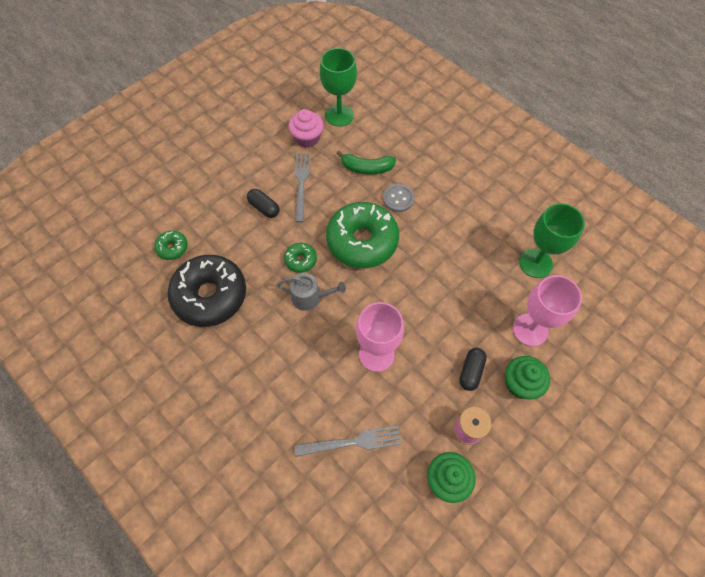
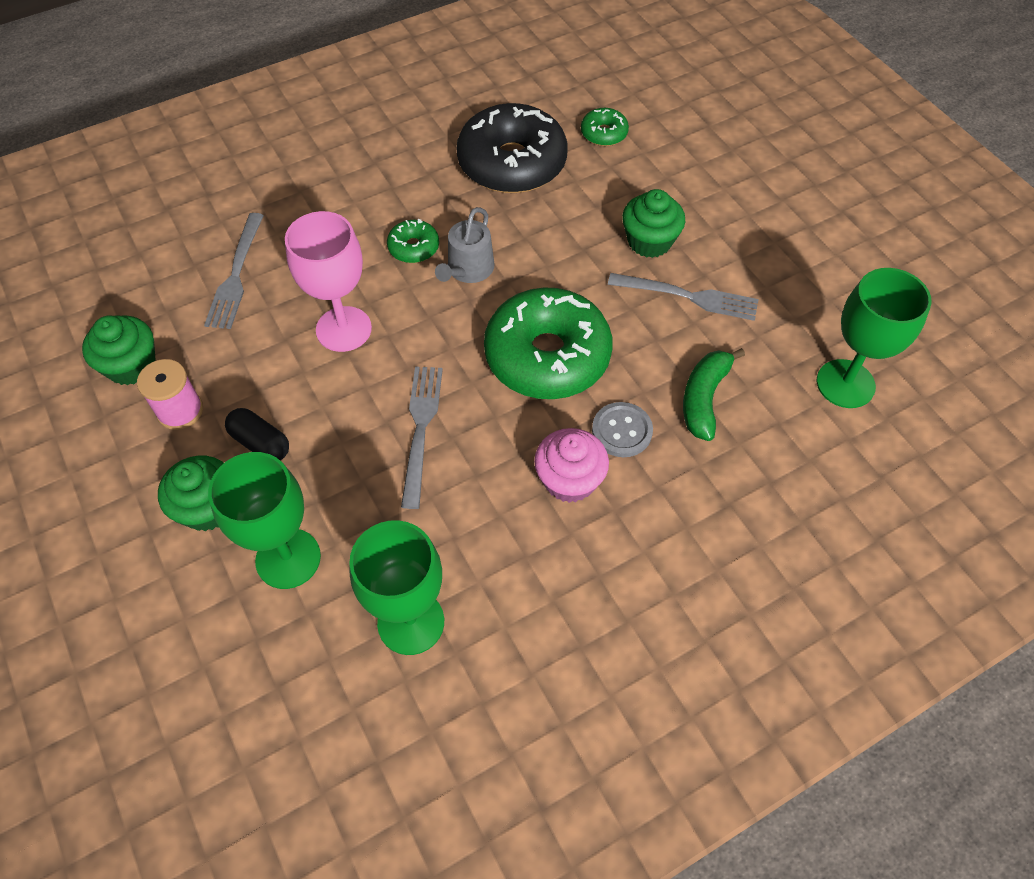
camera: 105 degrees right, 5 degrees down
black capsule [247,189,279,218] -> green cupcake [622,189,685,258]
green donut [284,243,317,273] -> green donut moved to [387,219,439,263]
pink cupcake [288,109,324,148] -> pink cupcake moved to [534,428,609,503]
pink goblet [513,275,582,346] -> green goblet [208,452,321,589]
none -> grey fork [401,367,443,509]

